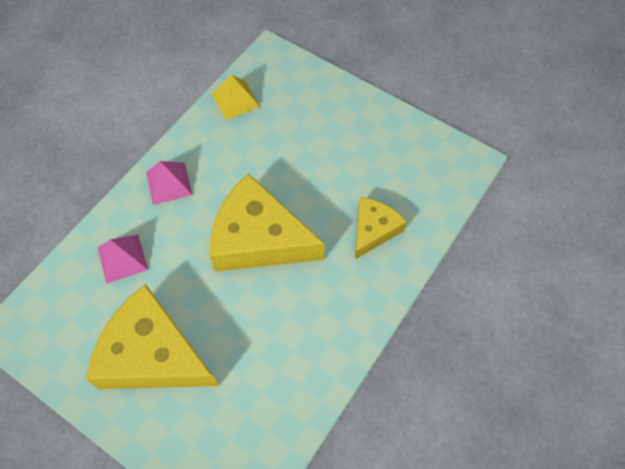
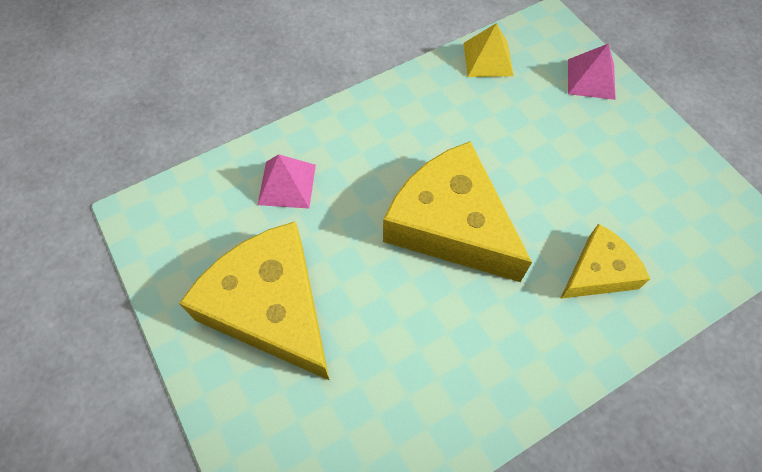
camera: 25 degrees right, 0 degrees up
pink pyramid [146,161,192,205] -> pink pyramid moved to [568,44,616,100]

